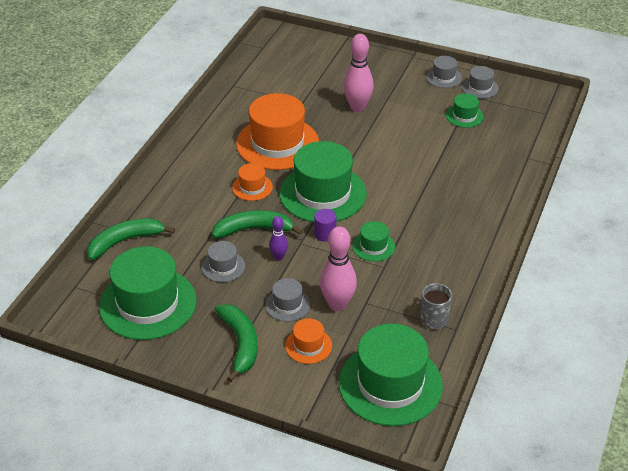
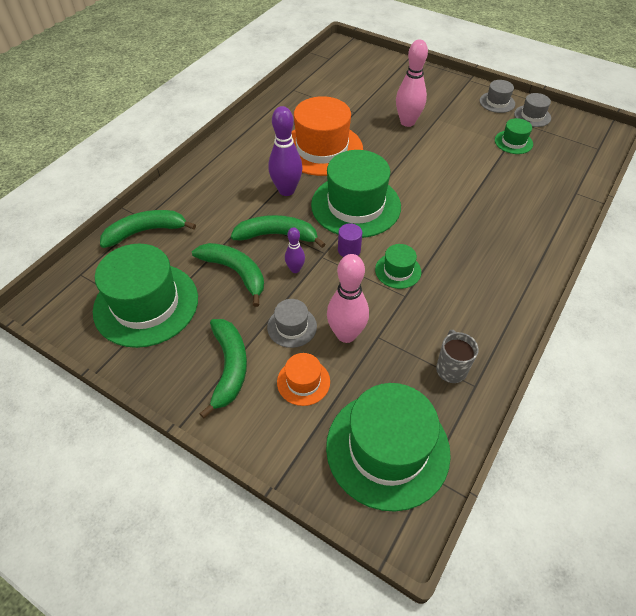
camera: 10 degrees right, 10 degrees up
grey hat [202,241,245,282] -> green banana [192,243,264,307]
orange hat [232,163,273,201] -> purple bowling pin [268,106,303,196]

